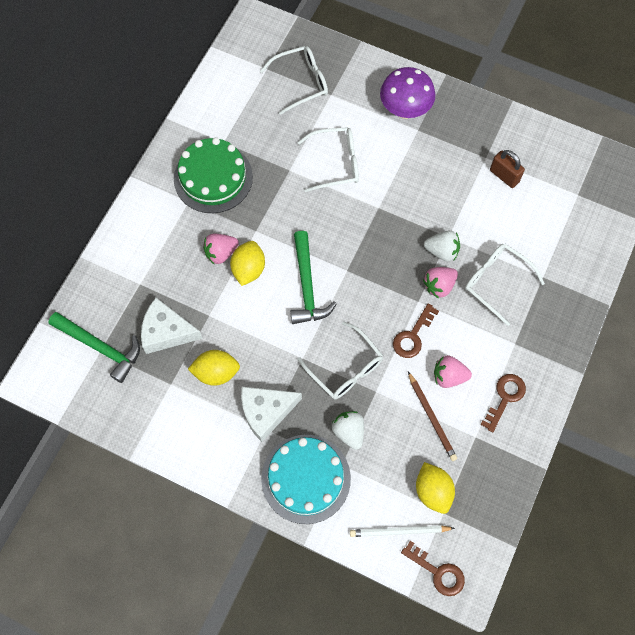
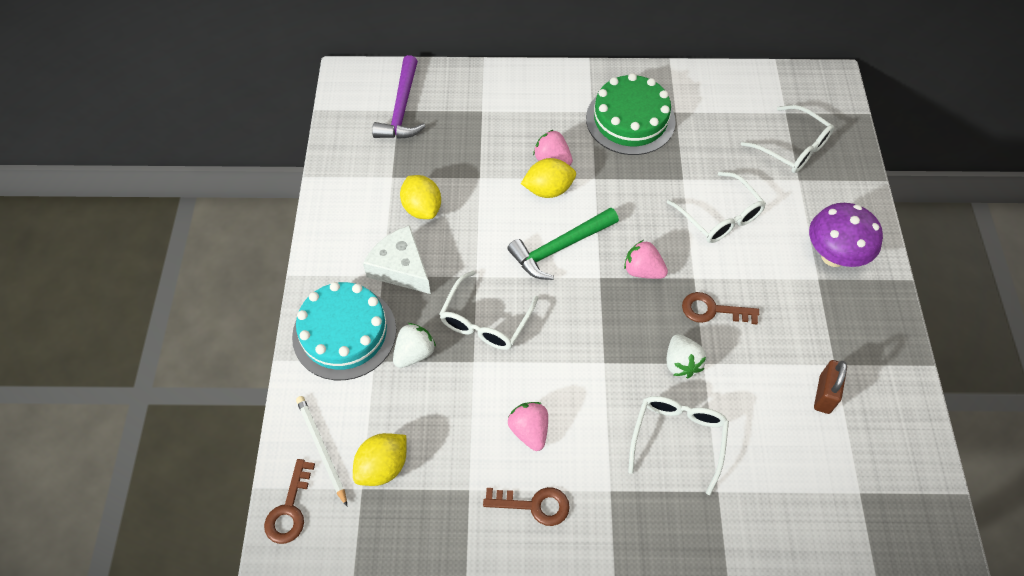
camera: 65 degrees right, 10 degrees down
green hammer [48,312,140,383] -> purple hammer [372,55,426,139]
white cheese [141,298,203,354] -> none
brown key [393,303,439,358] -> brown key moved to [682,292,759,324]
brown pencil [408,372,457,461] -> none
pink strawberry [423,267,458,299] -> pink strawberry moved to [624,240,668,279]

